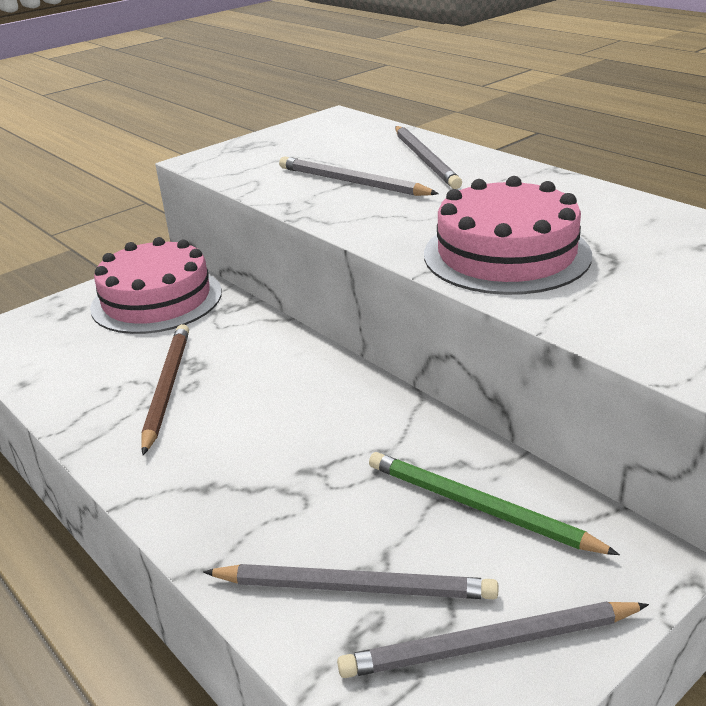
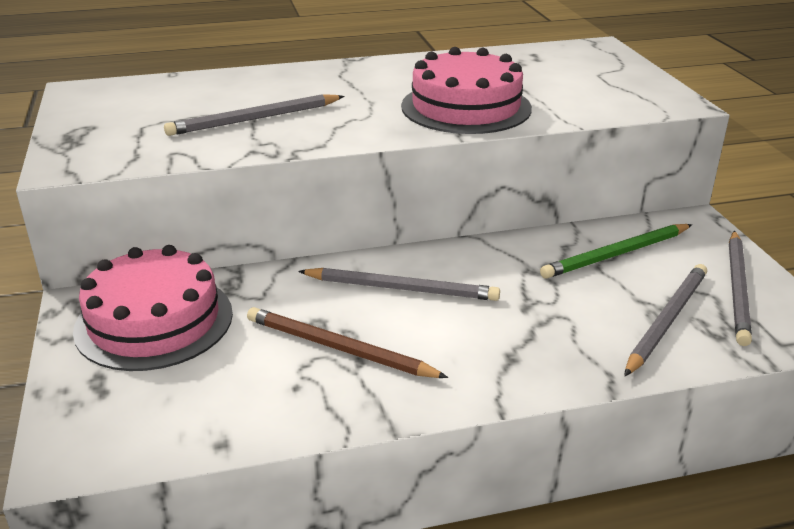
camera: 65 degrees left, 0 degrees up
grey pencil [395,126,462,189] -> grey pencil moved to [298,268,500,301]

